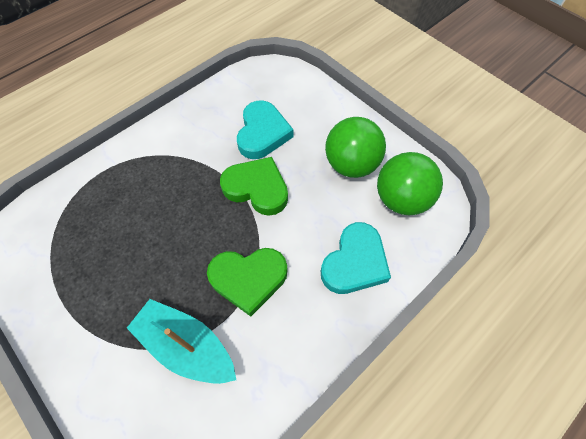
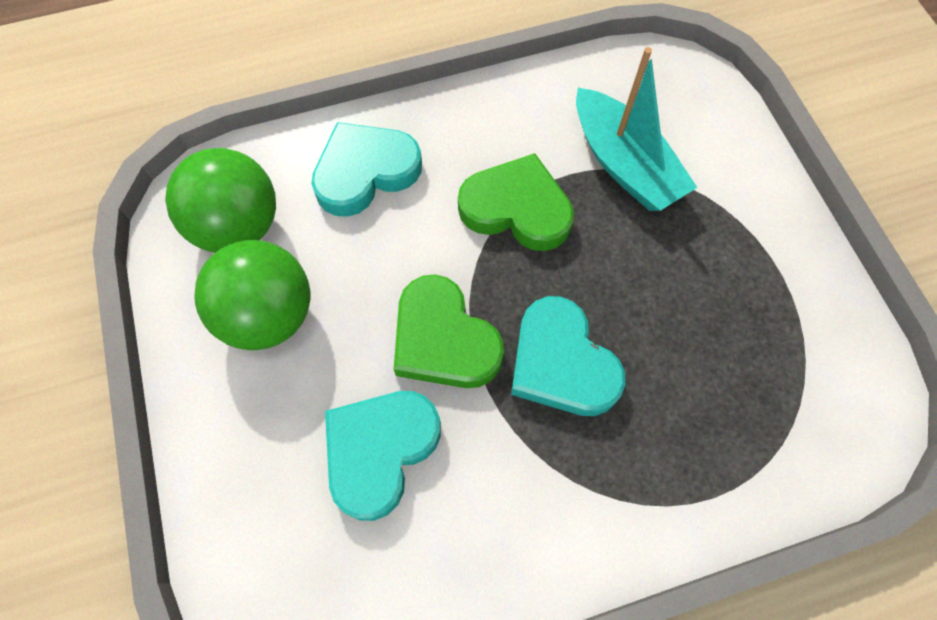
camera: 155 degrees left, 5 degrees up
none -> turquoise heart [511,296,626,416]

